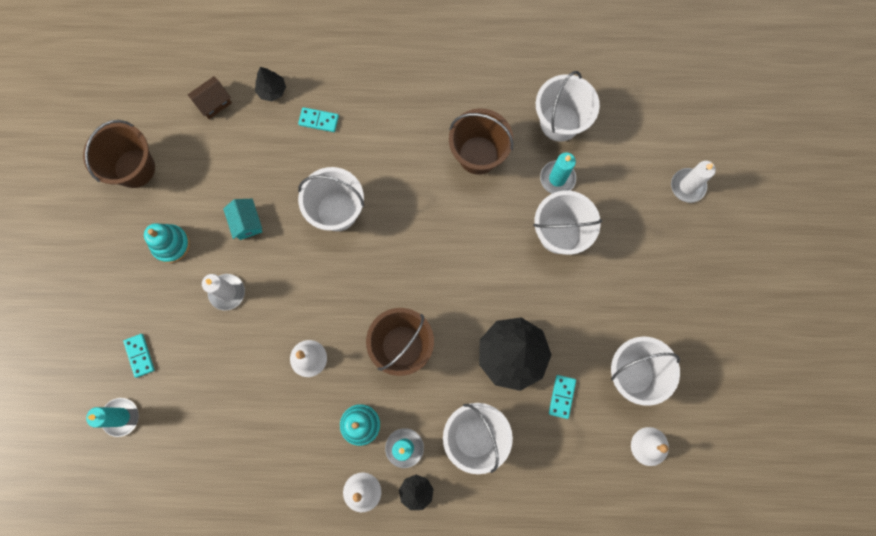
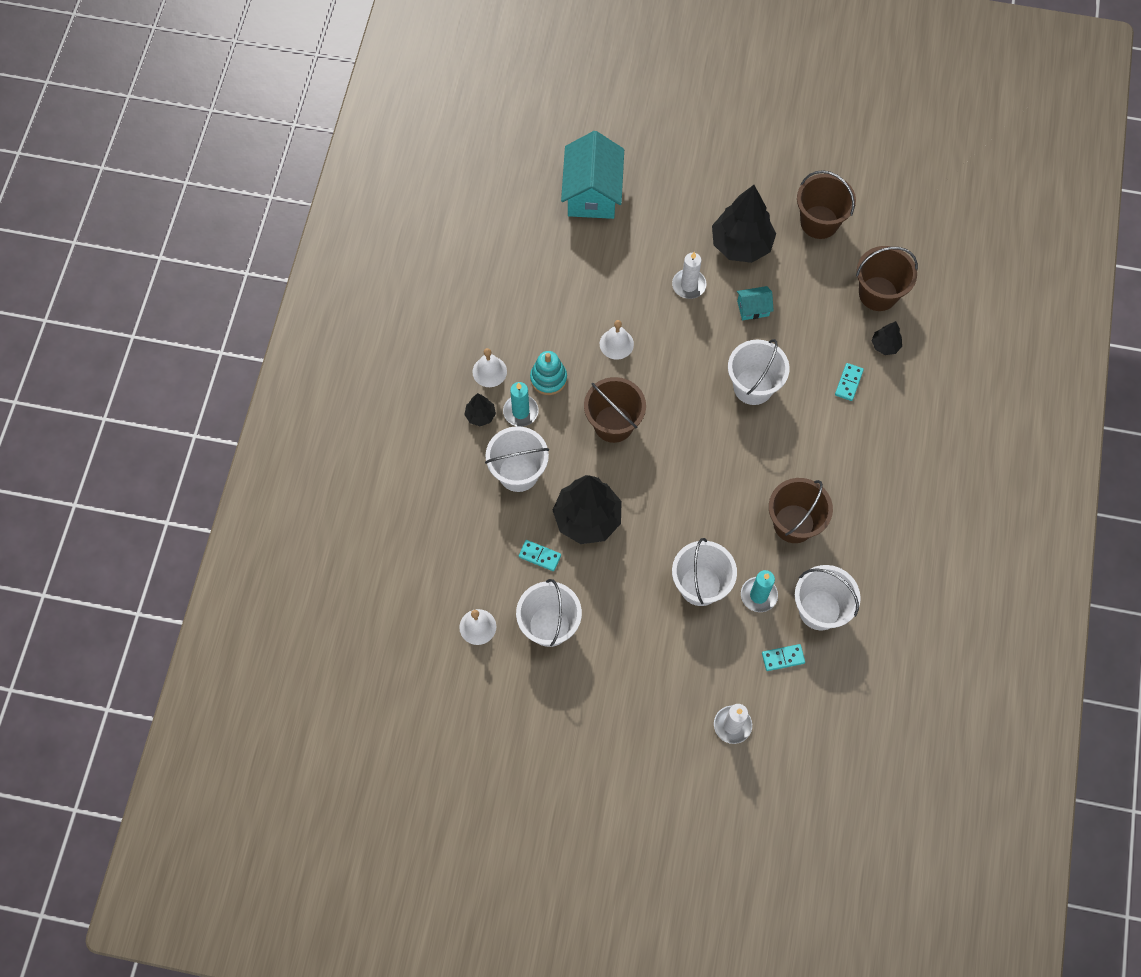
camera: 100 degrees right, 10 degrees down
turquoise candle [86,398,139,437] -> turquoise house [561,131,624,219]
turquoise domino [123,334,155,378] -> turquoise domino moved to [762,644,805,671]
turquoise stacking toy [144,223,190,263] -> black tree [712,185,776,263]
brown house [188,76,232,119] -> brown bucket [856,246,918,311]

